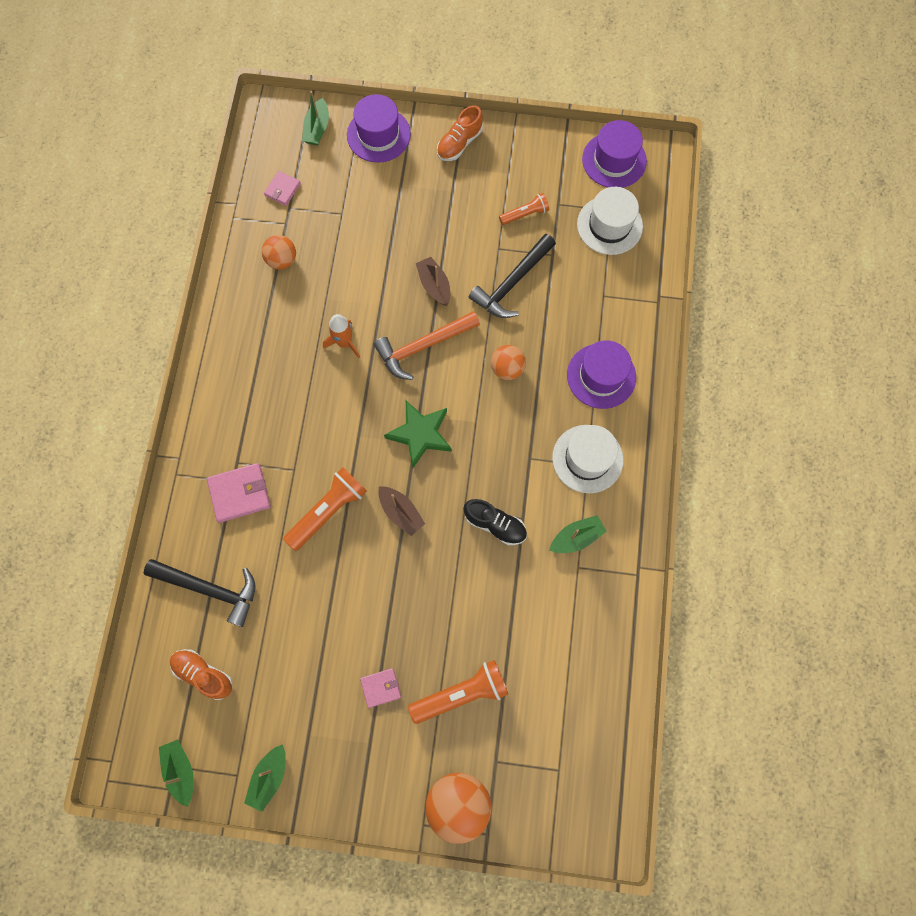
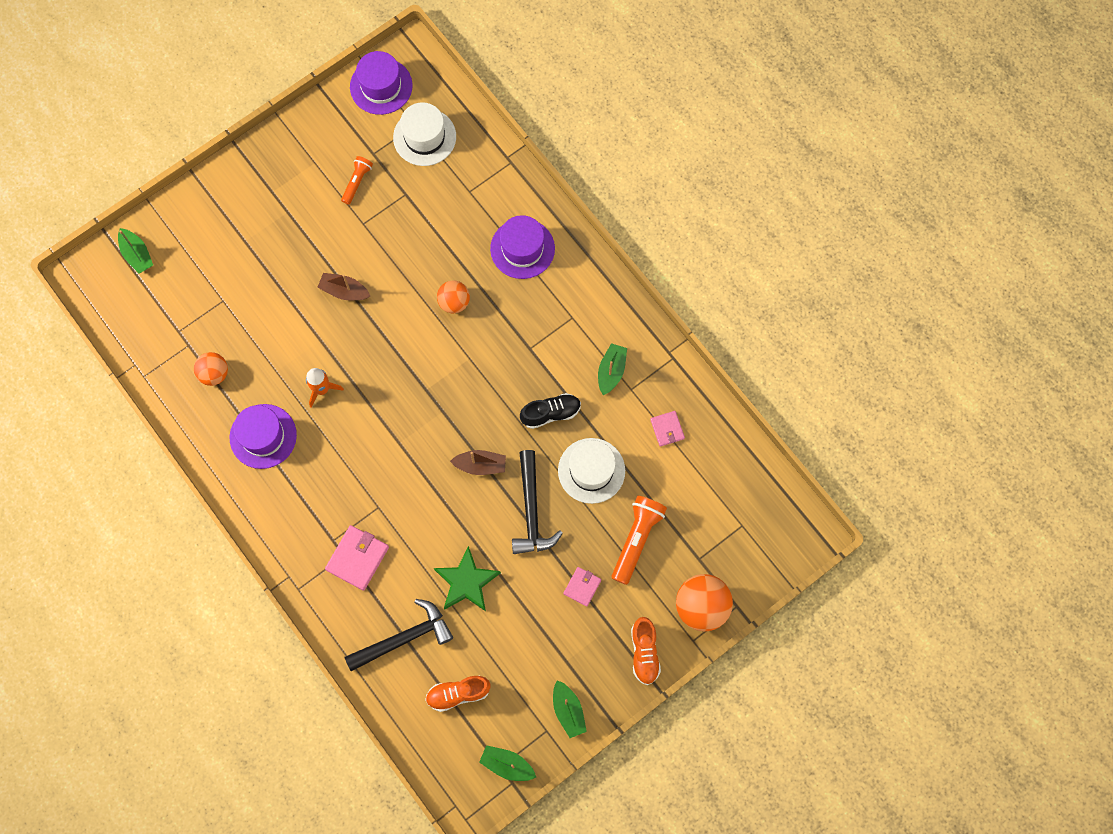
camera: 45 degrees left, 0 degrees up
pink wallet [264,171,301,206] -> pink wallet moved to [650,411,685,447]
orange flashlight [283,467,367,551] -> none
purple hat [347,94,411,163] -> purple hat moved to [230,404,297,469]
orange hammer [374,311,480,380] -> none
green star [384,401,452,468] -> green star moved to [434,546,501,611]
orange shoe [437,105,483,161] -> orange shoe moved to [631,617,661,685]
black hammer [469,234,556,318] -> black hammer moved to [512,450,563,554]
white hat [552,425,624,493] -> white hat moved to [558,438,625,504]

